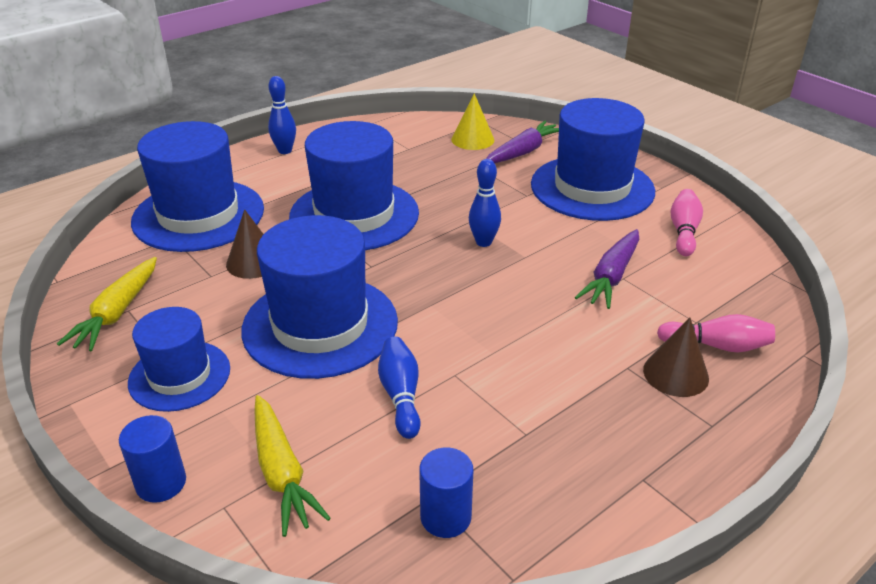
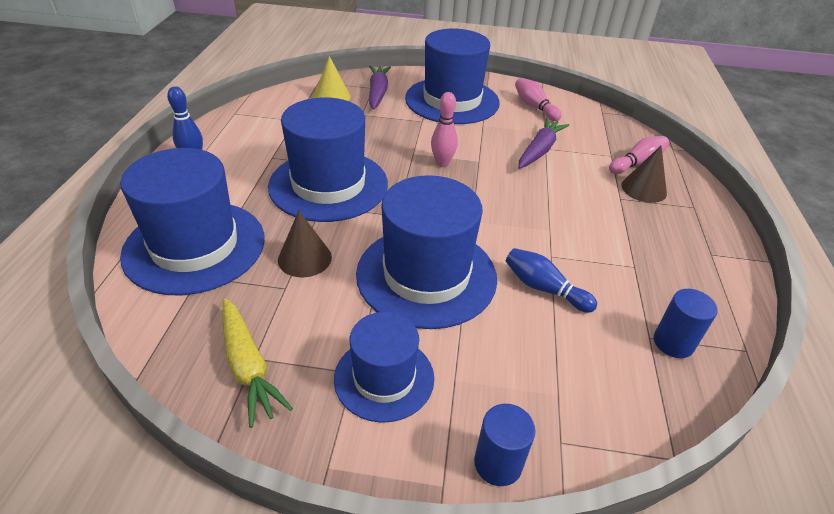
camera: 45 degrees left, 5 degrees up
yellow carrot [254,395,331,537] -> none
blue bowling pin [469,159,501,247] -> pink bowling pin [431,92,458,167]
purple carrot [575,229,639,309] -> purple carrot turned 135 degrees counterclockwise [518,118,569,169]

